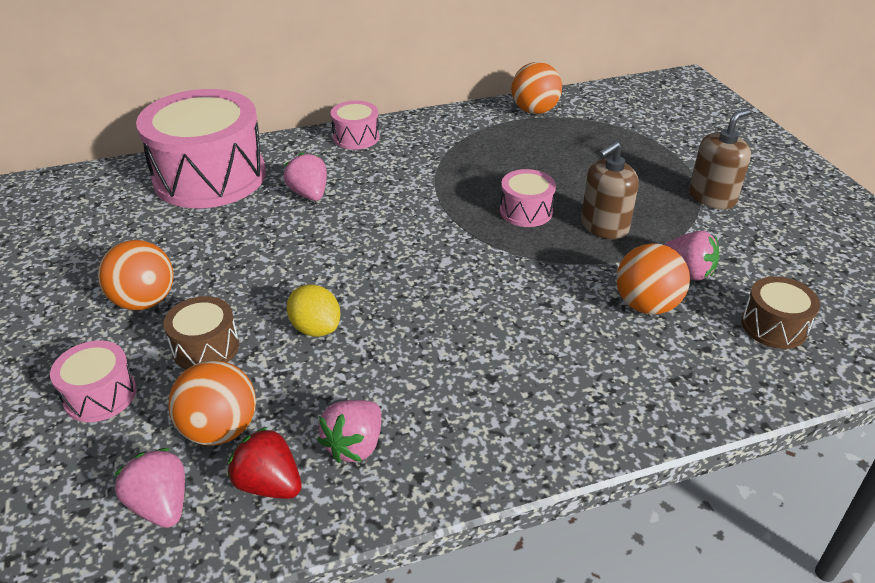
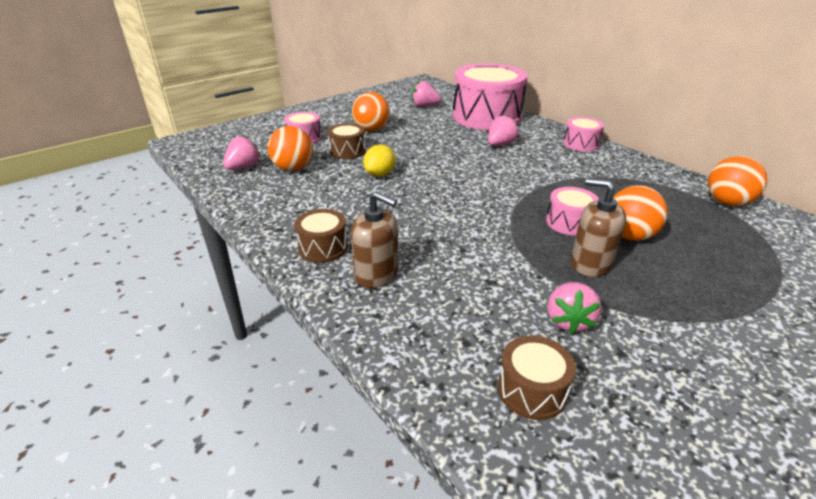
camera: 70 degrees right, 5 degrees down
red strawberry [228,427,302,499] -> none
pink strawberry [318,400,381,463] -> pink strawberry moved to [412,81,441,107]
orange ball [616,243,690,314] -> orange ball moved to [613,185,668,241]
brown soap dispenser [689,109,751,209] -> brown soap dispenser moved to [351,191,398,288]
none -> brown drum [294,209,348,263]

